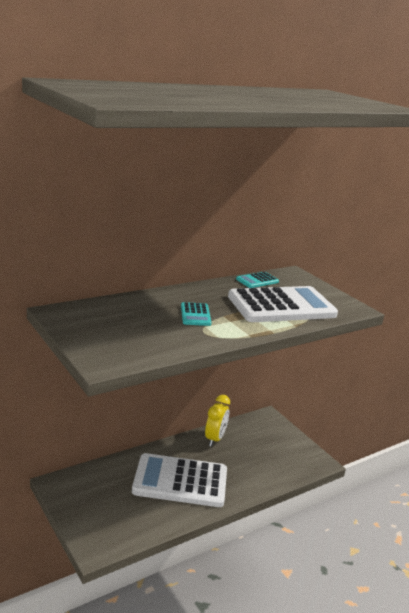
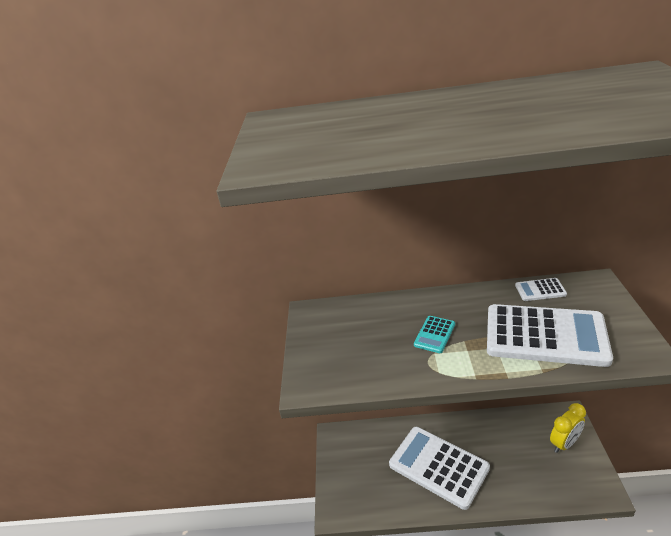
camera: 40 degrees right, 10 degrees up
yellow clock [205,395,230,446] -> yellow clock moved to [550,403,586,453]
turquoise calculator [236,272,279,288] -> white calculator [515,278,567,301]

